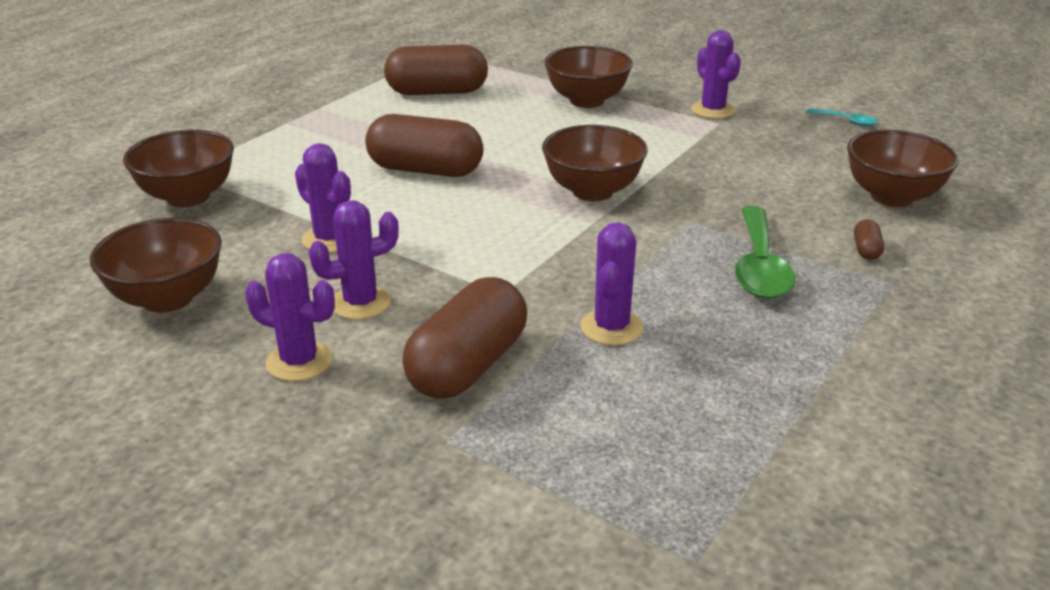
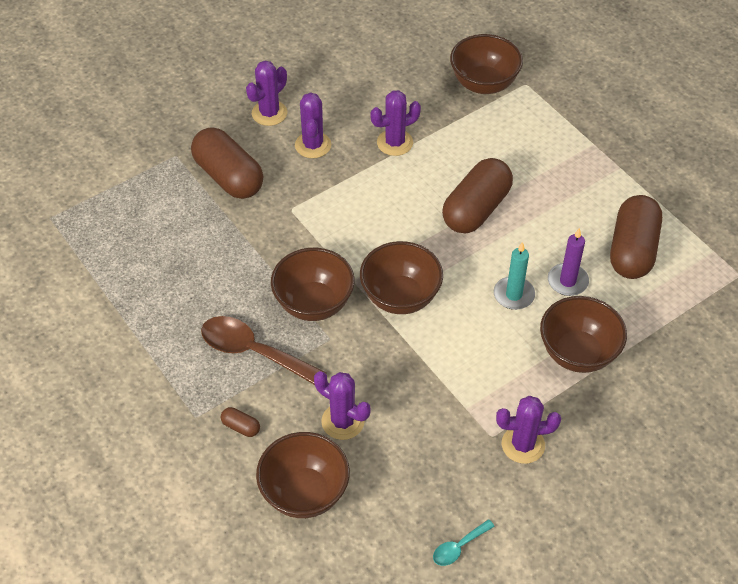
camera: 110 degrees right, 20 degrees up
brown bowl [90,218,222,313] -> brown bowl moved to [271,248,355,321]
purple cactus [580,222,643,345] -> purple cactus moved to [314,371,370,440]
green spoon [735,206,795,299] -> brown spoon [201,316,327,385]
none -> turquoise candle [494,242,535,310]
none -> purple candle [548,228,589,296]

